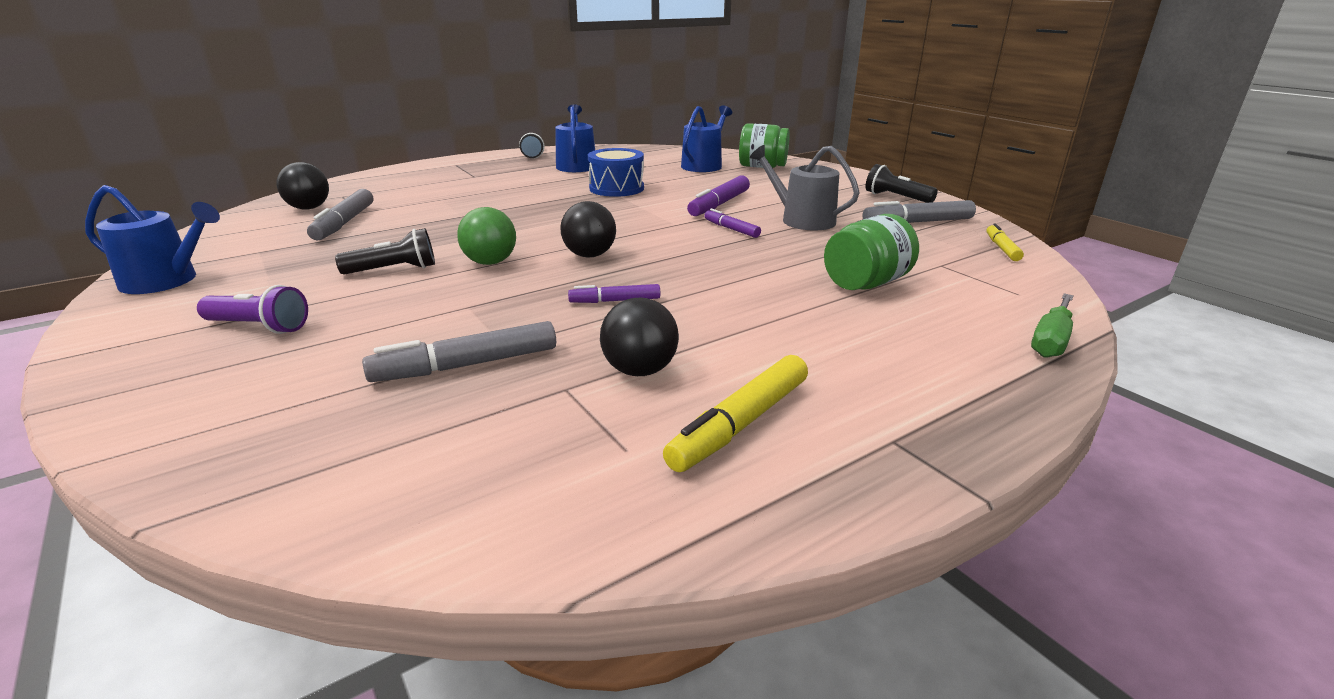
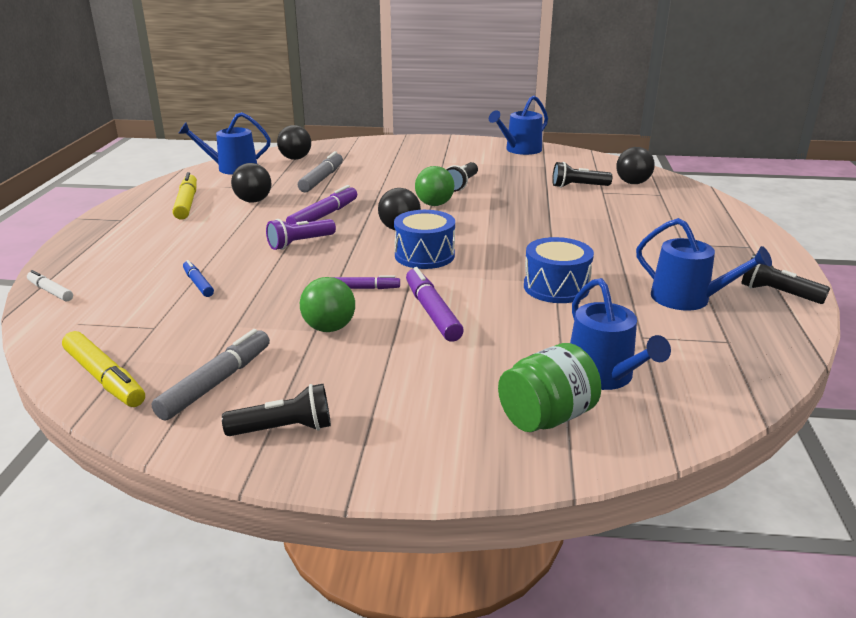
camera: 130 degrees right, 0 degrees up
purple flashlight [197,285,308,334] -> purple flashlight moved to [266,219,336,250]
grey marker [307,189,373,240] -> black flashlight [552,162,612,188]
purple marker [568,284,660,303] -> purple marker [286,185,357,224], size x1.67
grey watering can [750,145,860,231] -> green ball [300,277,355,332]
green jar [824,214,919,290] -> blue marker [183,260,214,297]
yellow marker [986,223,1024,261] -> yellow marker [62,331,145,407], size x1.67
green screwdriver [1031,293,1074,358] -> white marker [27,270,73,302]
none -> blue watering can [178,112,271,175]
none -> black ball [277,125,311,160]
none -> blue drum [394,210,455,269]

